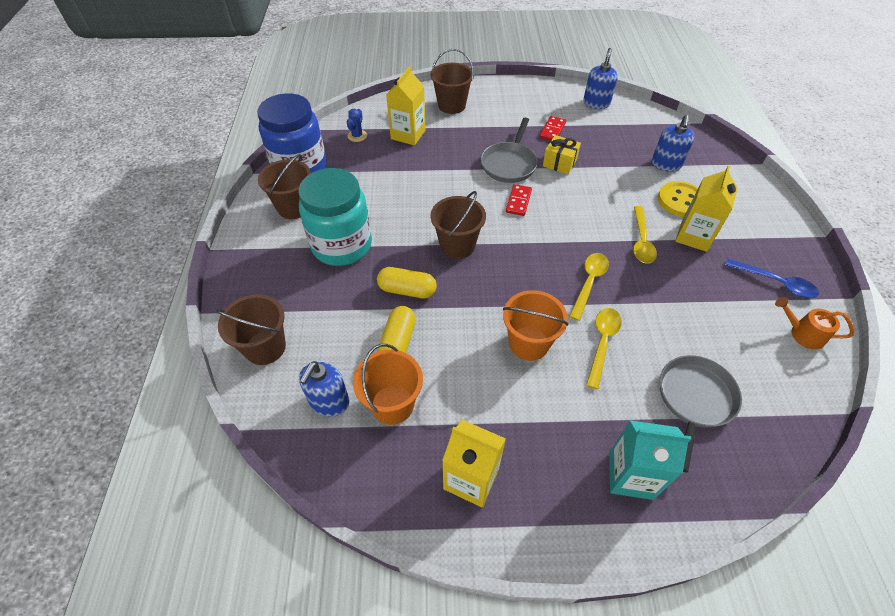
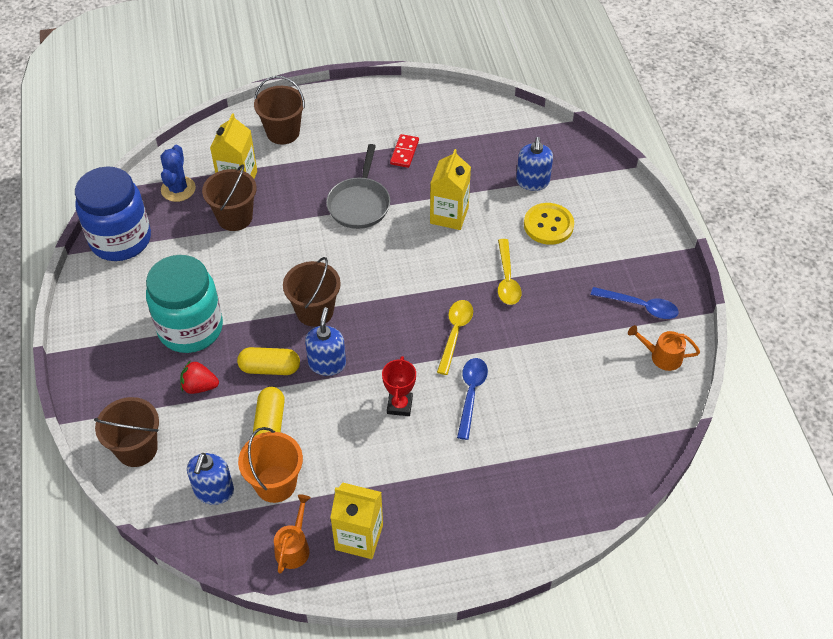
camera: 10 degrees left, 0 degrees up
brown bucket [258,154,311,219] -> brown bucket moved to [202,164,257,231]
blue cactus [347,109,367,142] -> blue cactus [161,145,196,202], size x1.50
orange bucket [503,290,568,361] -> red trophy [382,356,416,416]
red domino [506,184,532,216] -> none
yellow gift [543,135,581,174] -> none
blue soap dispenser [583,48,618,109] -> blue soap dispenser moved to [305,307,346,376]
yellow spoon [586,308,622,389] -> blue spoon [457,358,488,440]
turquoise carton [609,420,691,500] -> none
grey pan [660,355,742,473] -> none
yellow carton [675,166,738,252] -> yellow carton moved to [430,149,471,230]
none -> red strawberry [180,360,219,394]
none -> orange watering can [274,495,311,574]

